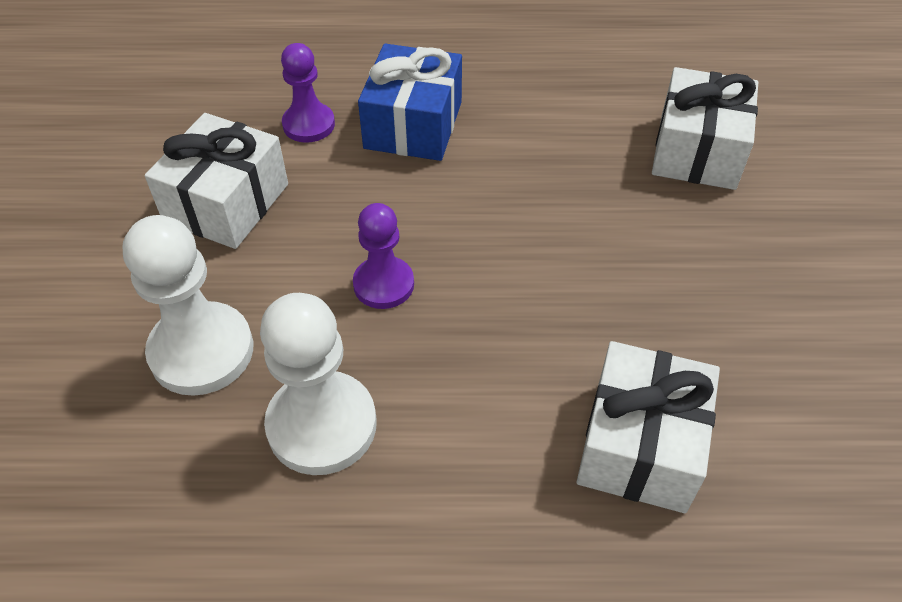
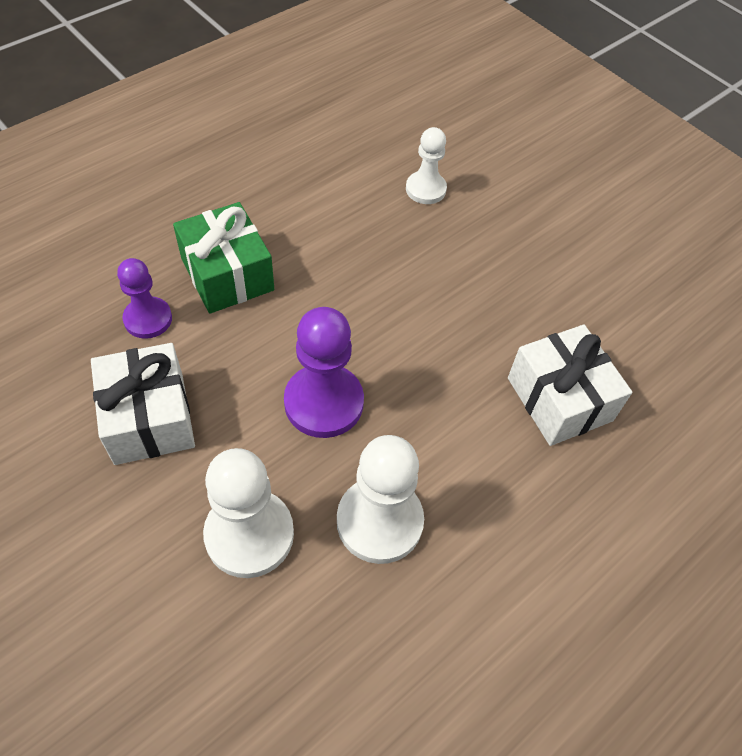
camera: 45 degrees left, 5 degrees up
purple pawn [353,203,414,309] -> purple pawn [284,307,364,438], size x1.59
blue gift [358,44,462,161] -> green gift [173,202,274,314]
white gift [652,67,758,190] -> white pawn [406,127,447,204]

